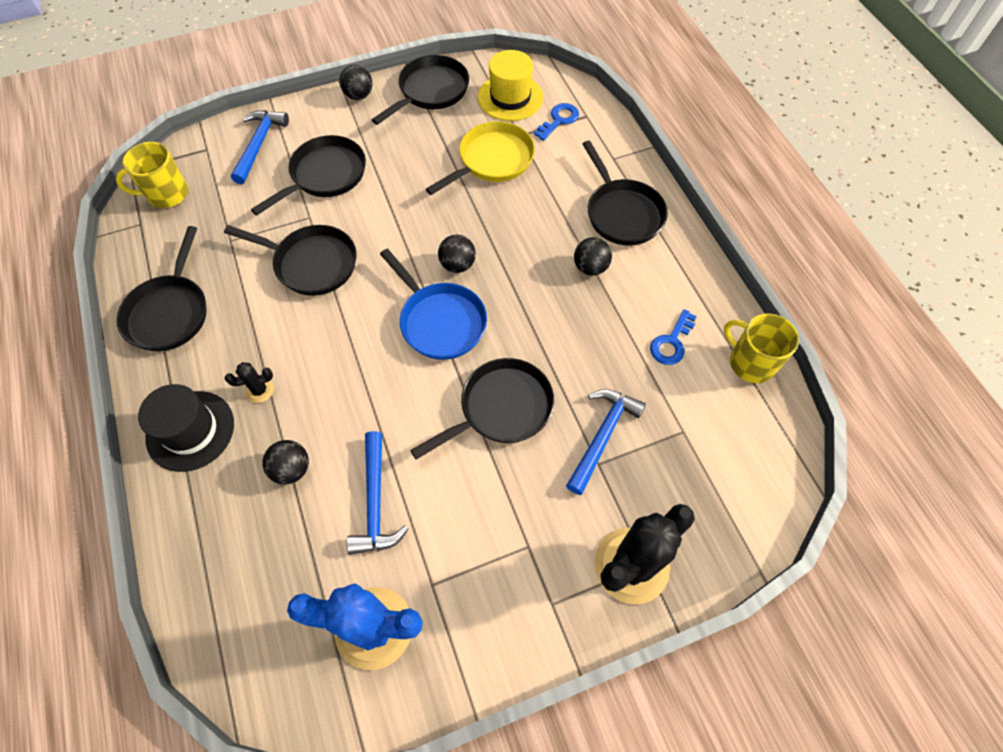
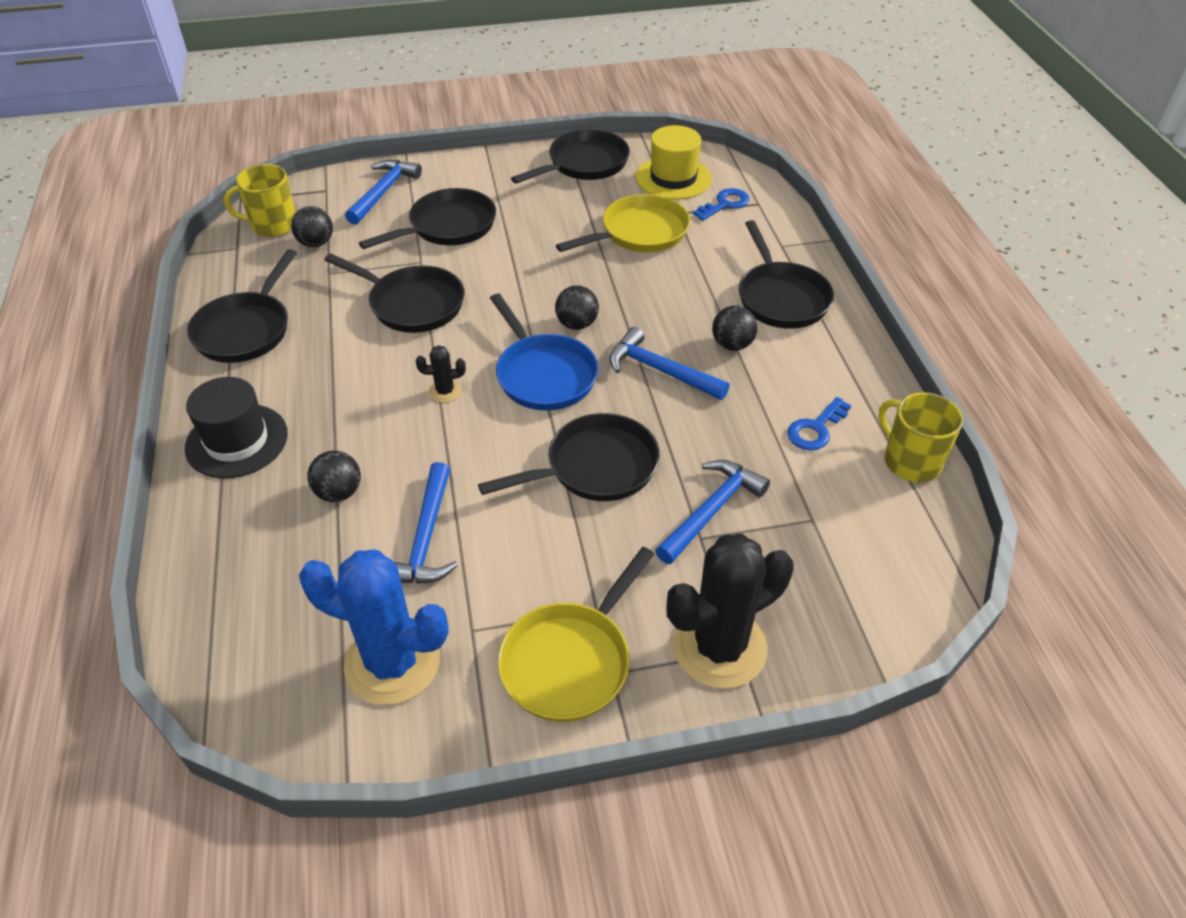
camera: 10 degrees right, 15 degrees down
black cactus [225,362,274,403] -> black cactus moved to [416,345,466,403]
black ball [340,65,372,100] -> black ball moved to [291,206,333,247]
none -> yellow pan [498,547,654,722]
none -> blue hammer [609,327,730,400]

